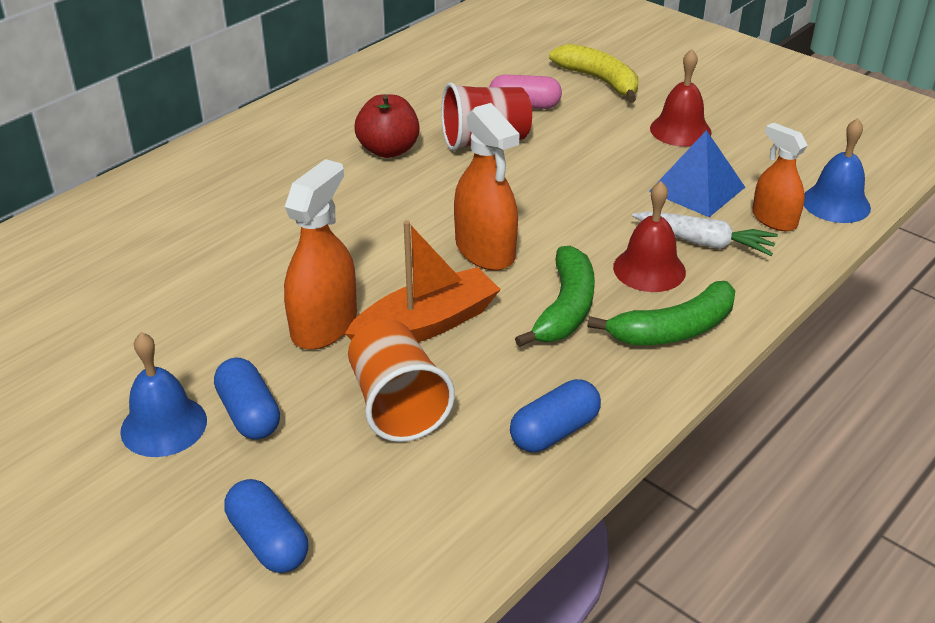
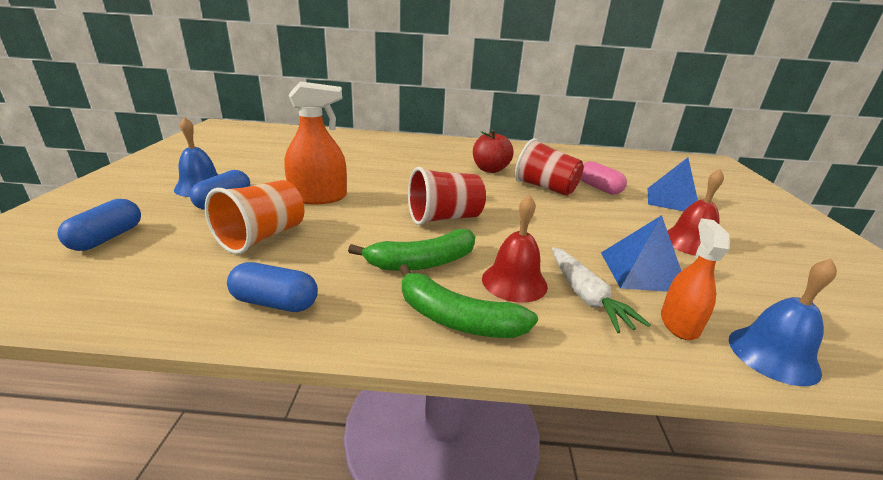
camera: 50 degrees right, 10 degrees down
orange boat [345,220,501,342] -> none
orange spray bottle [454,103,519,271] -> red cup [408,167,486,225]
yellow banana [549,44,638,103] -> blue pyramid [648,157,698,211]

